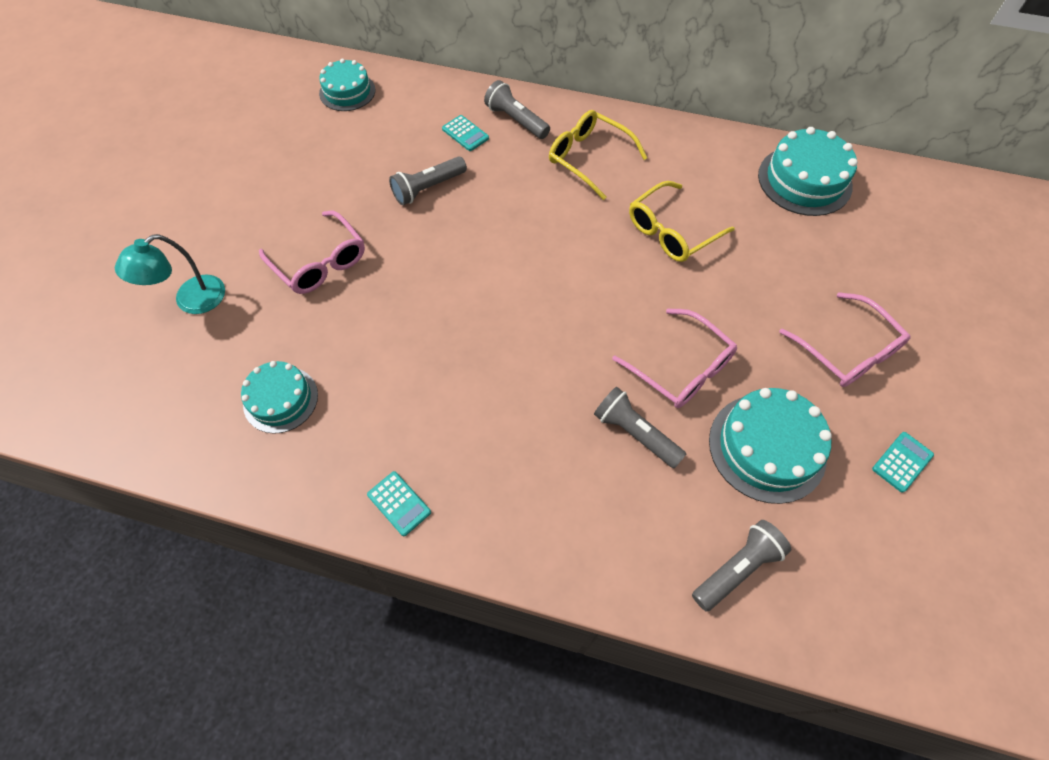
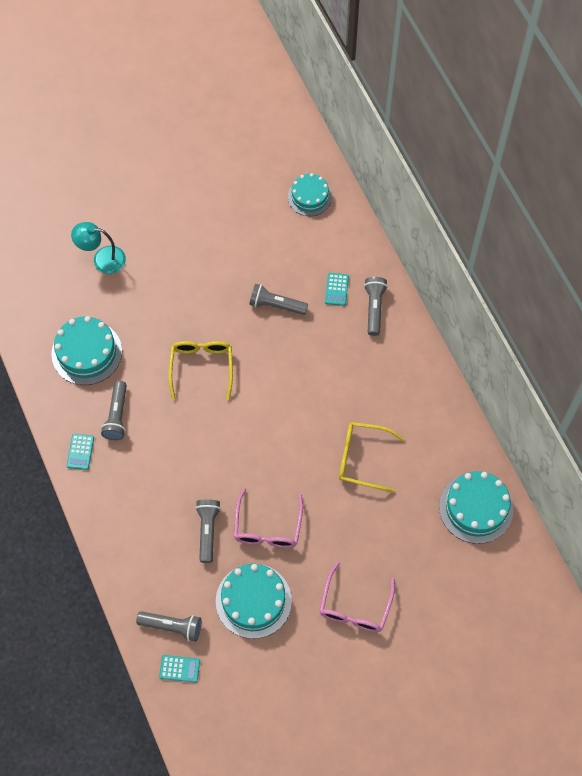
camera: 50 degrees right, 5 degrees up
turquoise cake [241,361,318,434] -> turquoise cake [51,316,122,385], size x1.52
pink glasses [259,210,365,294] -> none
yellow glasses [549,110,648,200] -> yellow glasses moved to [168,341,233,400]
turquoise calculator [872,432,934,493] -> turquoise calculator moved to [159,655,200,683]
none -> grey flashlight [101,381,127,440]

